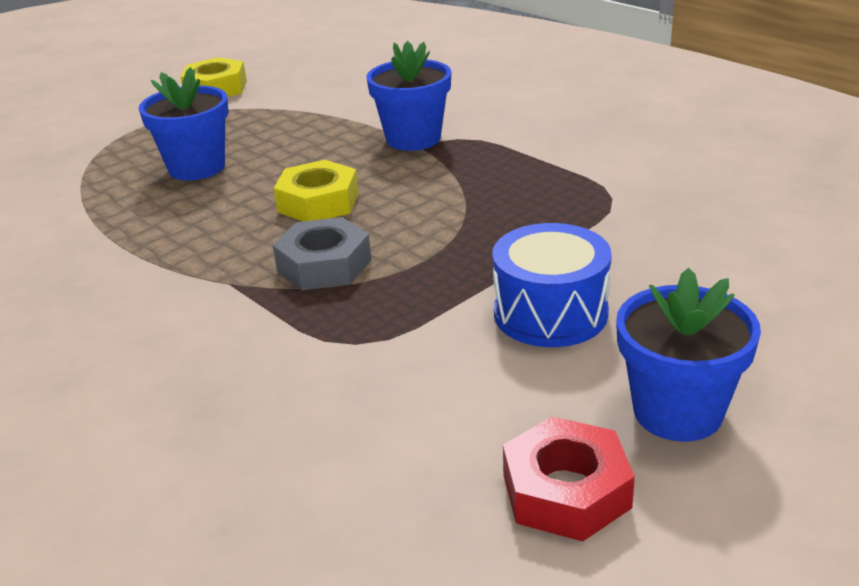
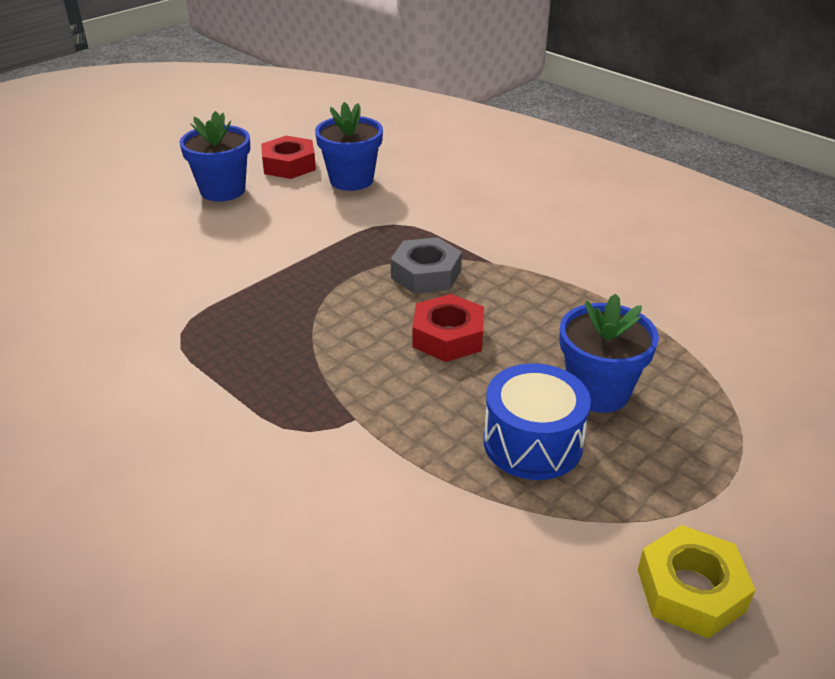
camera: 175 degrees right, 5 degrees up
yellow nut [274,160,359,221] -> red nut [412,294,484,362]
blue flower pot [366,41,451,151] -> blue flower pot moved to [315,102,383,191]
blue drum [492,223,612,347] -> blue drum moved to [483,363,591,480]

